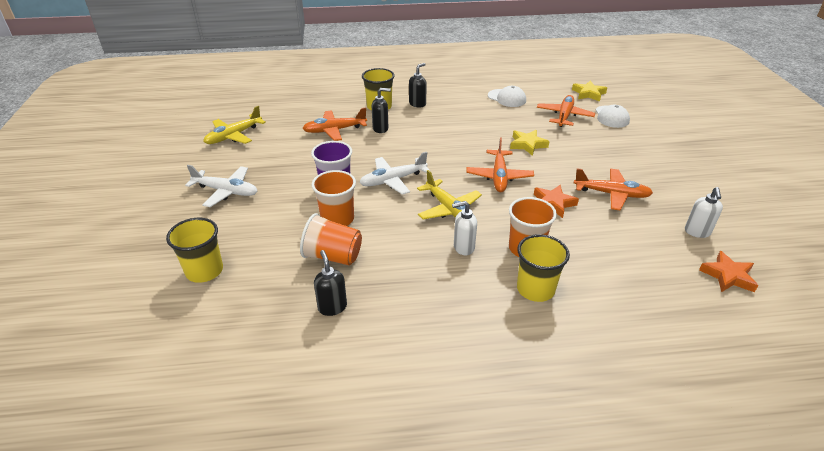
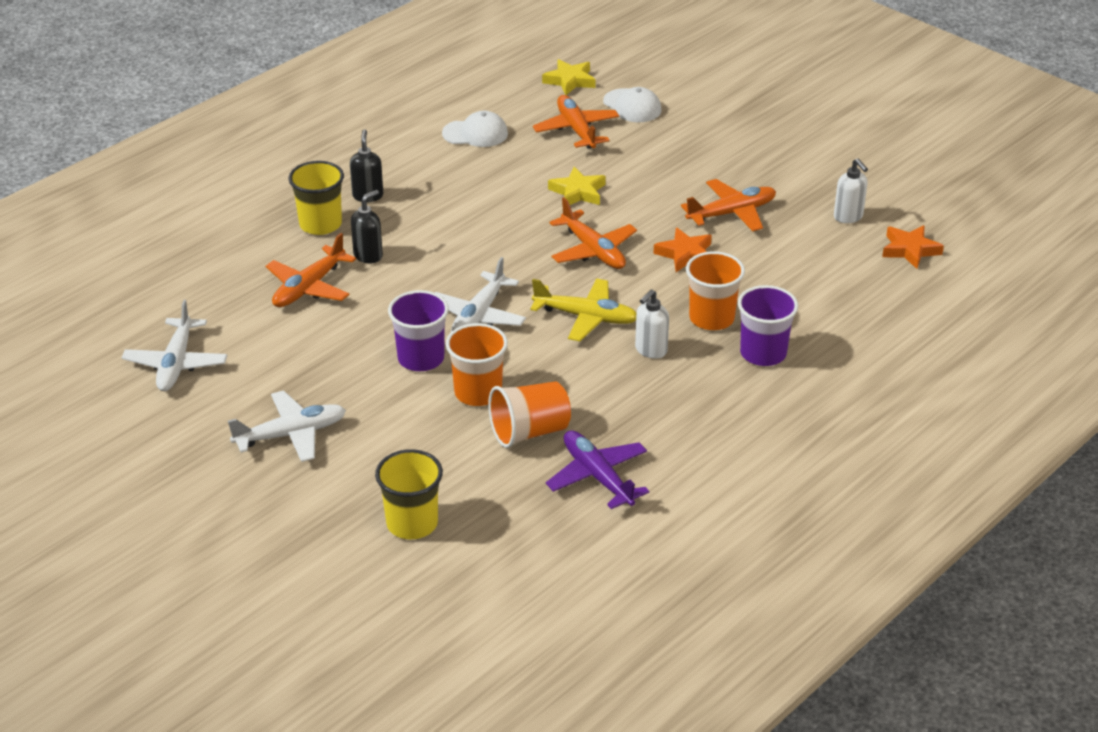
camera: 40 degrees left, 0 degrees up
yellow plane [203,106,266,144] -> white plane [122,300,228,391]
black soap dispenser [314,250,347,316] -> purple plane [546,430,649,509]
yellow cup [517,234,570,302] -> purple cup [738,285,798,366]

